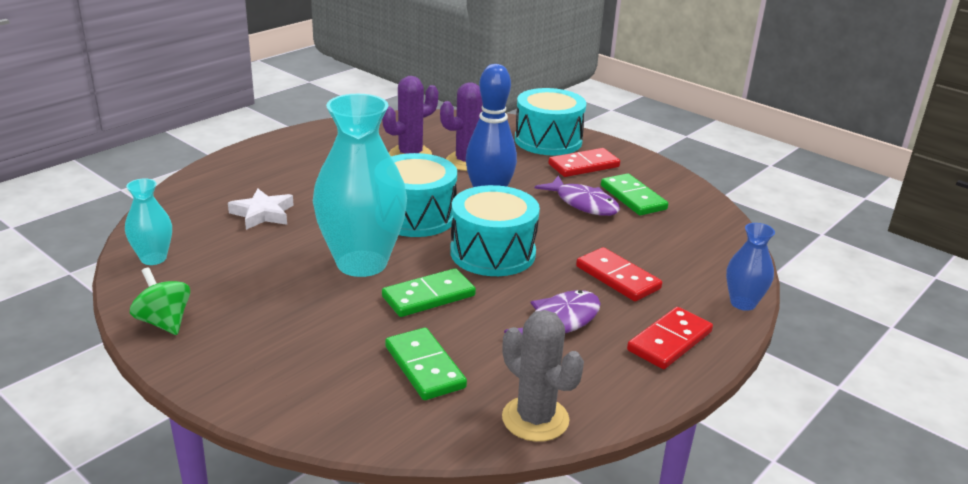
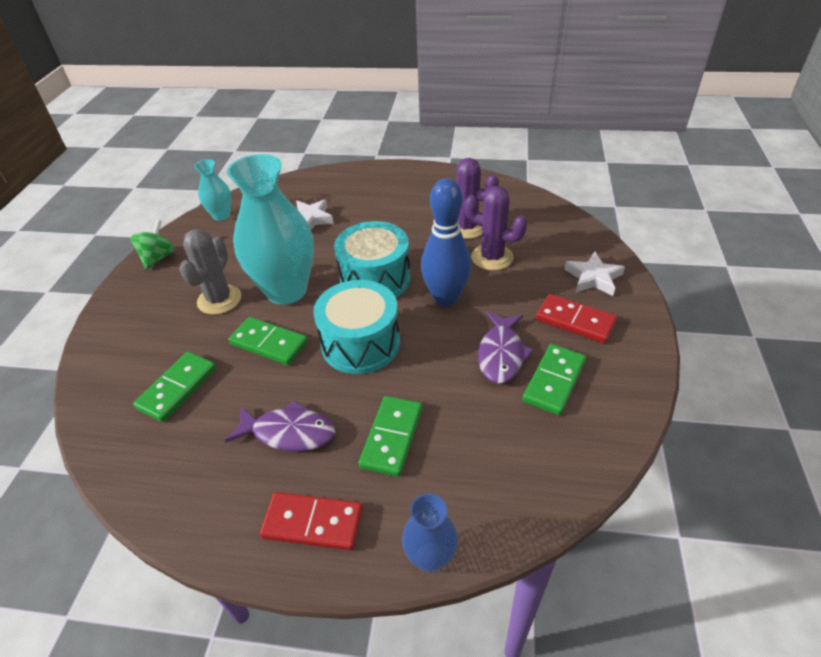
camera: 60 degrees right, 15 degrees up
grey cactus [502,310,584,442] -> grey cactus moved to [179,229,241,315]
turquoise drum [515,88,586,155] -> white star [565,252,625,296]
red domino [576,247,662,301] -> green domino [359,396,422,477]

